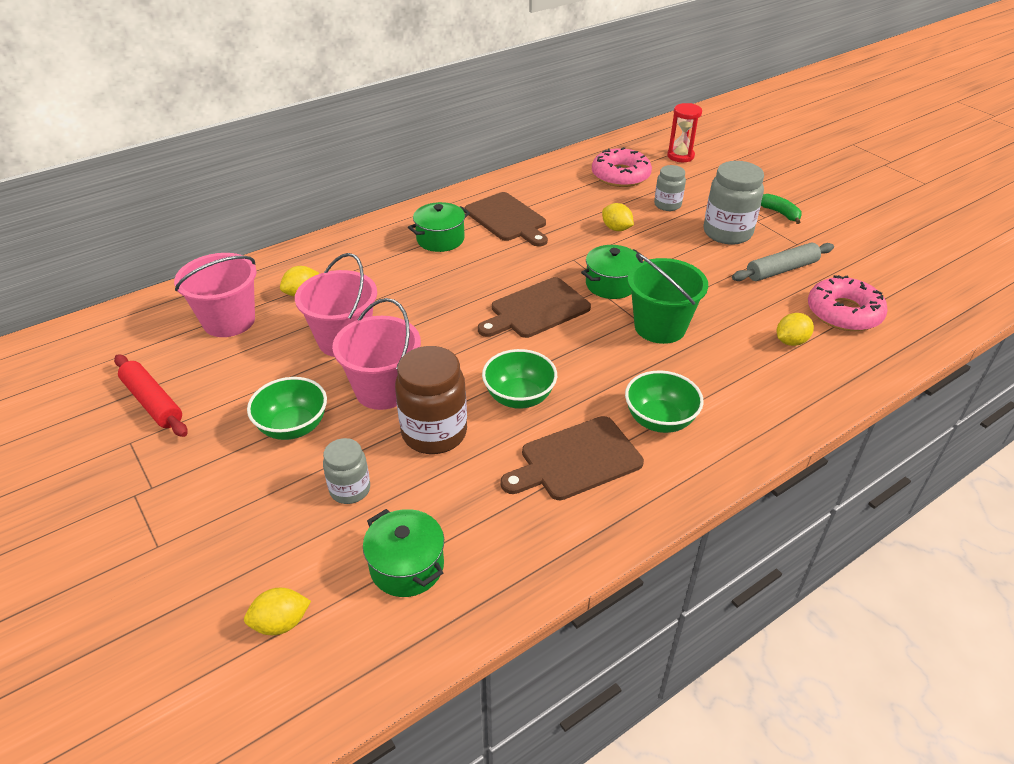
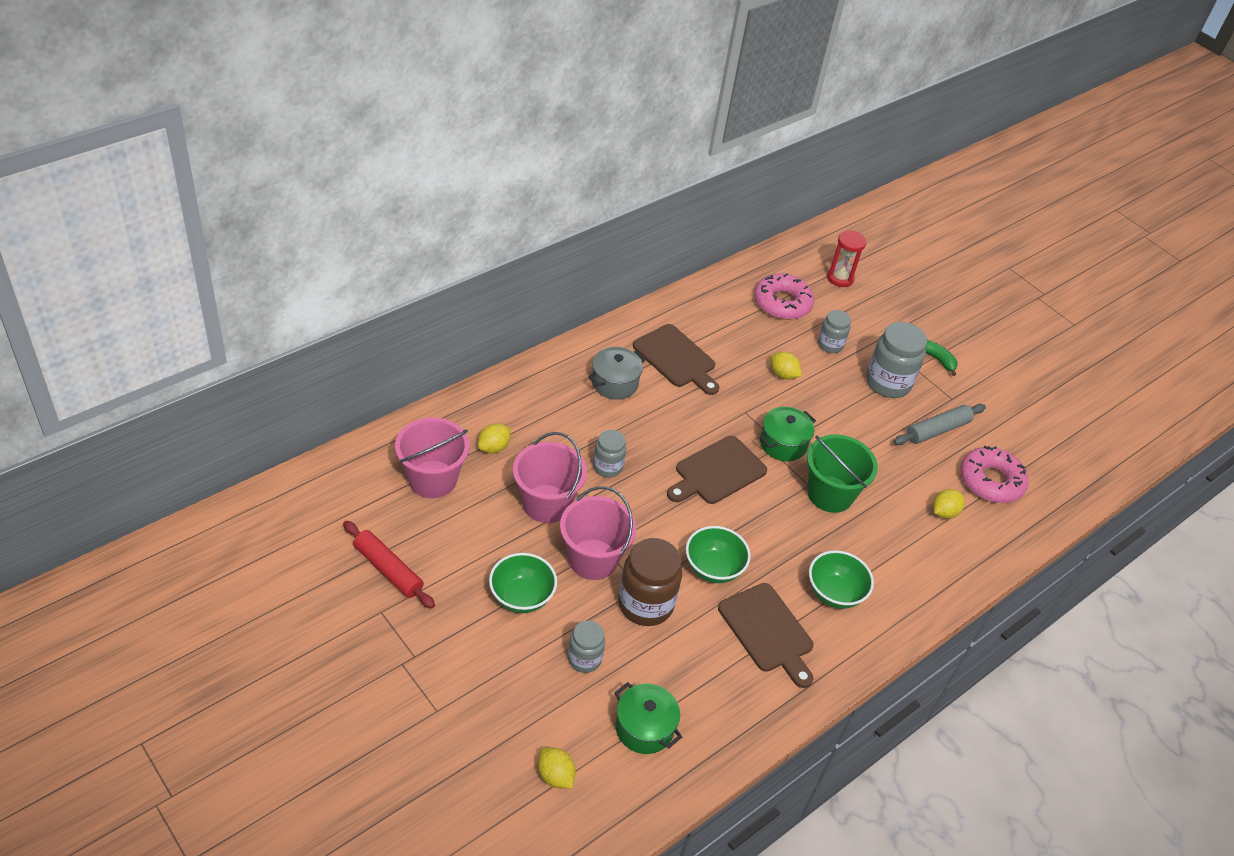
camera: 10 degrees left, 5 degrees up
yellow lemon [244,588,311,635] -> yellow lemon turned 75 degrees clockwise [538,748,576,789]
green pot [408,202,470,252] -> grey pot [588,347,646,400]
brown cutting board [500,416,644,500] -> brown cutting board turned 90 degrees counterclockwise [718,583,814,688]
none -> grey jar [593,430,626,477]

